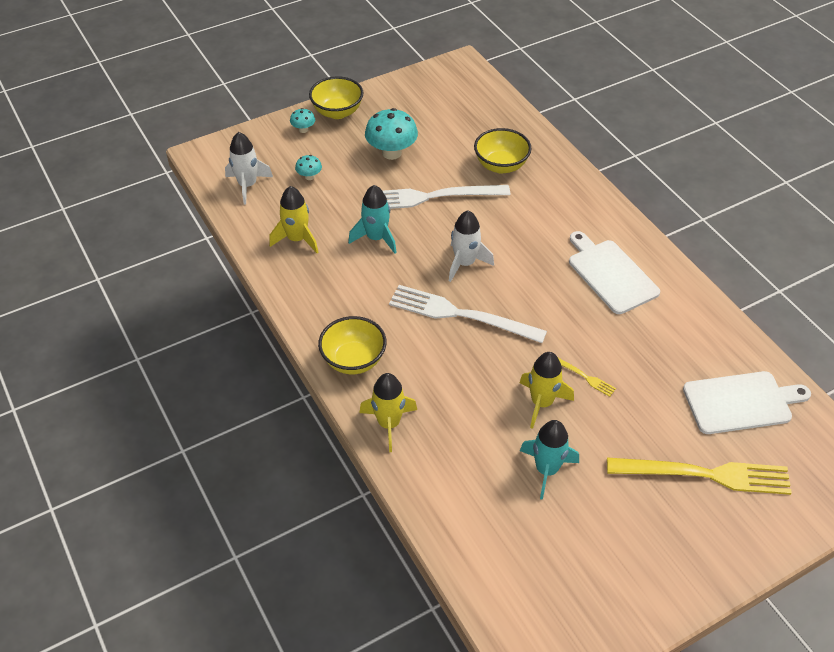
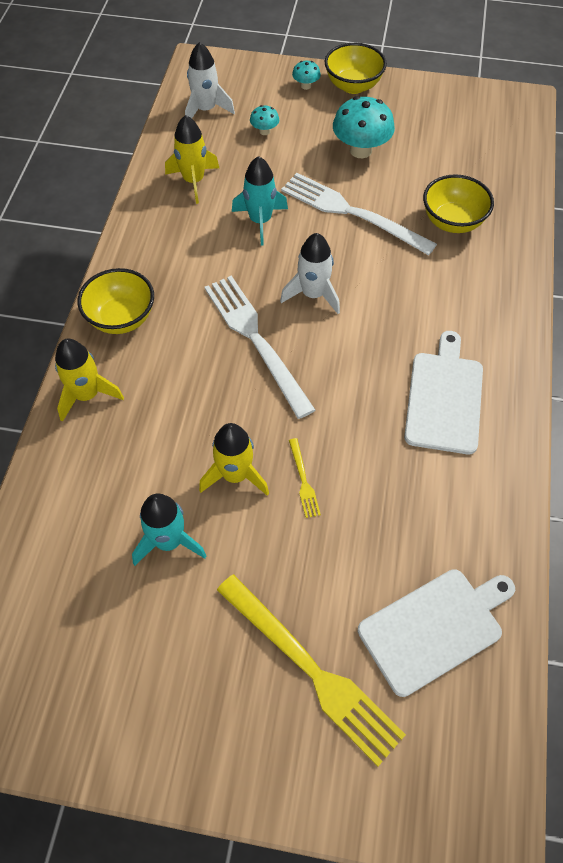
camera: 40 degrees right, 10 degrees up
white cutting board [683,371,811,434] -> white cutting board turned 60 degrees counterclockwise [358,569,515,697]

